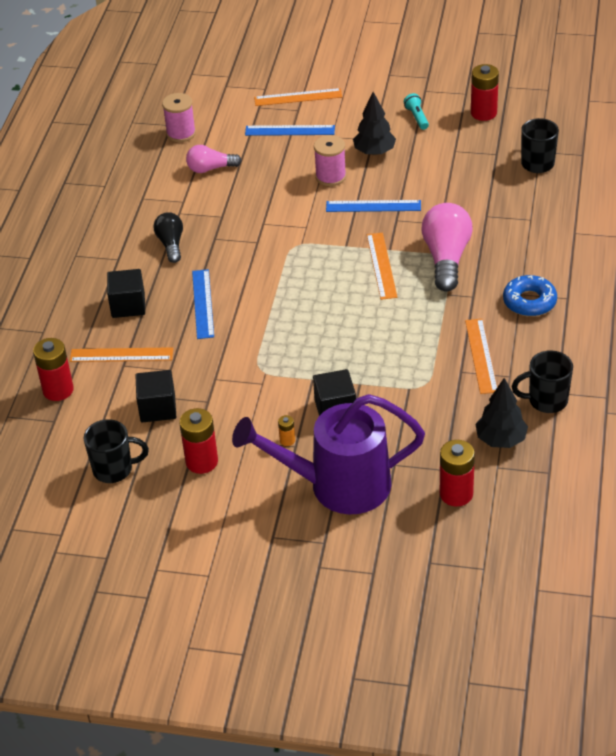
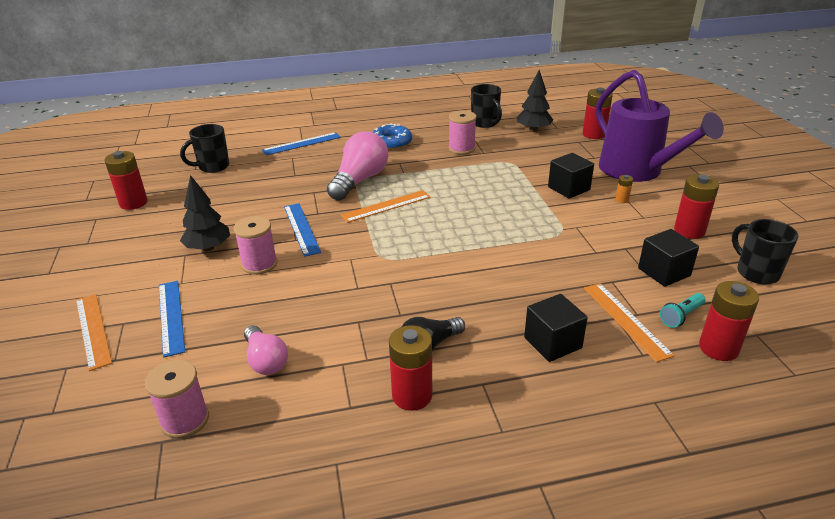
camera: 115 degrees left, 10 degrees down
blue ruler [192,269,214,339] -> blue ruler moved to [262,132,341,155]
turquoise flashlight [404,93,429,130] -> turquoise flashlight moved to [660,293,705,328]
pink light bulb [421,203,473,292] -> pink light bulb turned 135 degrees clockwise [327,131,388,201]
orange ruler [465,319,497,394] -> pink spool [449,110,477,155]
none -> red battery [389,325,432,411]

